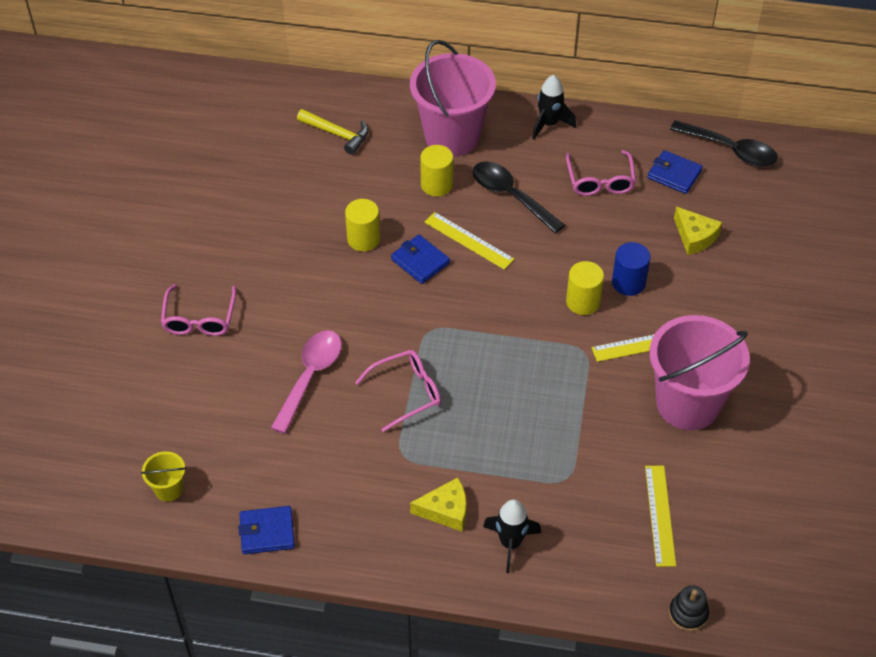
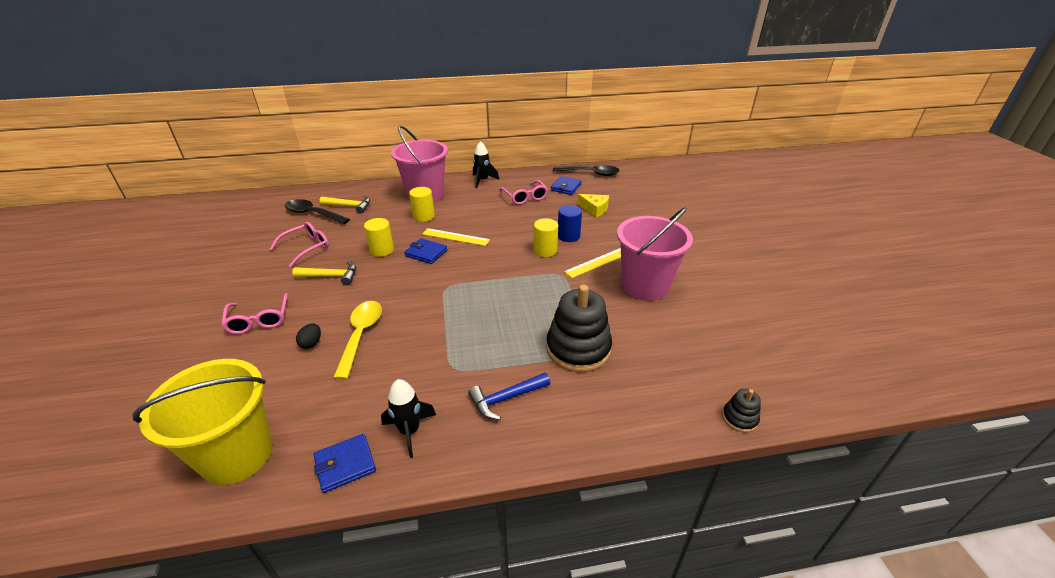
camera: 20 degrees left, 15 degrees down
yellow bucket [141,451,186,502] -> yellow bucket [133,359,272,485], size x2.34
pink spoon [271,330,342,434] -> yellow spoon [333,301,382,380]
pink glasses [355,350,441,432] -> pink glasses moved to [270,222,329,267]
yellow cheese [410,477,466,531] -> blue hammer [468,373,550,420]
black spoon [473,161,565,234] -> black spoon moved to [285,199,350,224]
black rocket [483,499,541,573] -> black rocket moved to [381,379,436,458]
yellow ruler [645,466,676,567] -> none
blue wallet [647,150,703,194] -> blue wallet turned 75 degrees counterclockwise [551,176,582,195]
none -> yellow hammer [292,261,356,285]
none -> black egg [296,323,321,349]
none -> black stacking toy [546,285,612,372]

